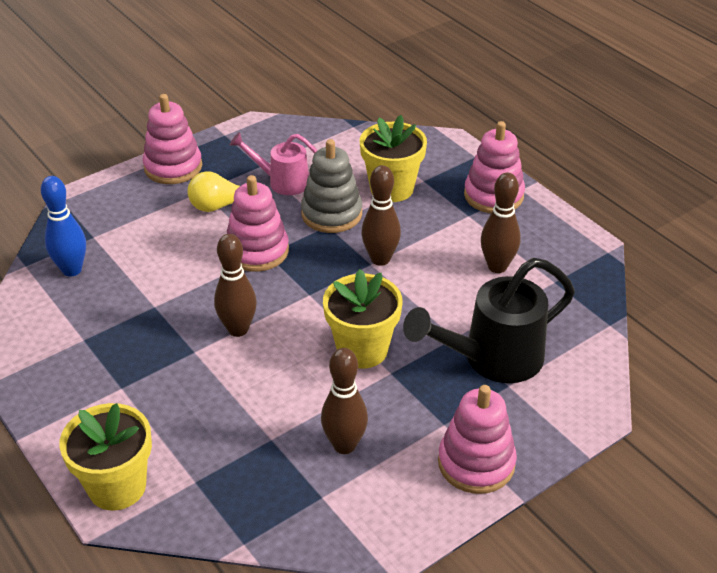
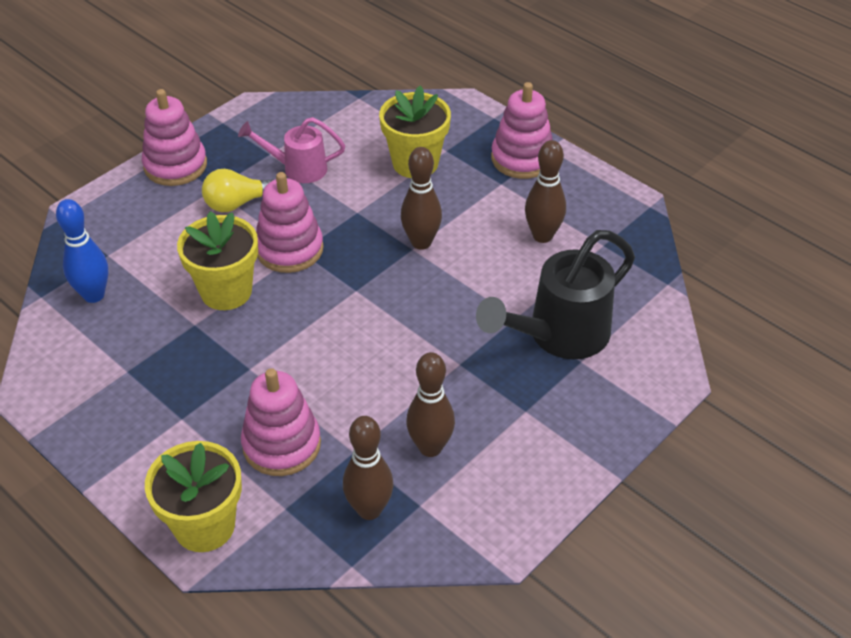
camera: 10 degrees left, 5 degrees up
brown bowling pin [214,234,257,337] -> brown bowling pin moved to [343,416,394,520]
grey stacking toy [301,139,362,233] -> none
yellow flower pot [323,269,403,368] -> yellow flower pot moved to [177,211,258,310]
pink stacking toy [438,385,517,494] -> pink stacking toy moved to [241,368,321,476]

